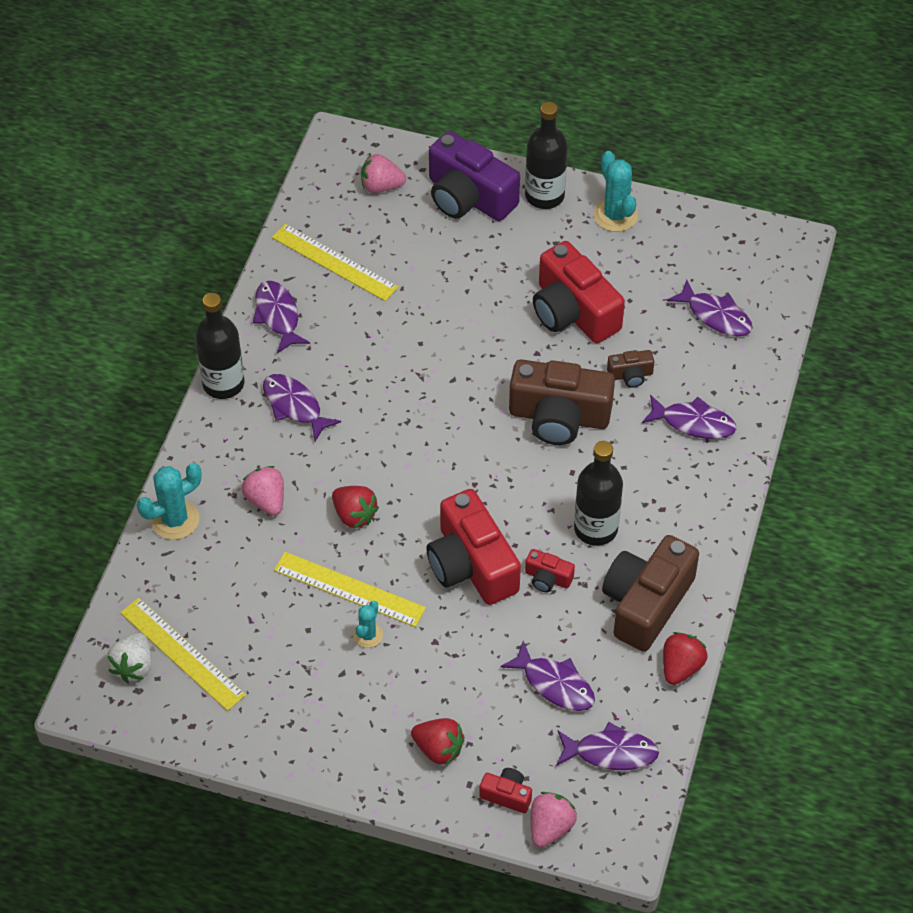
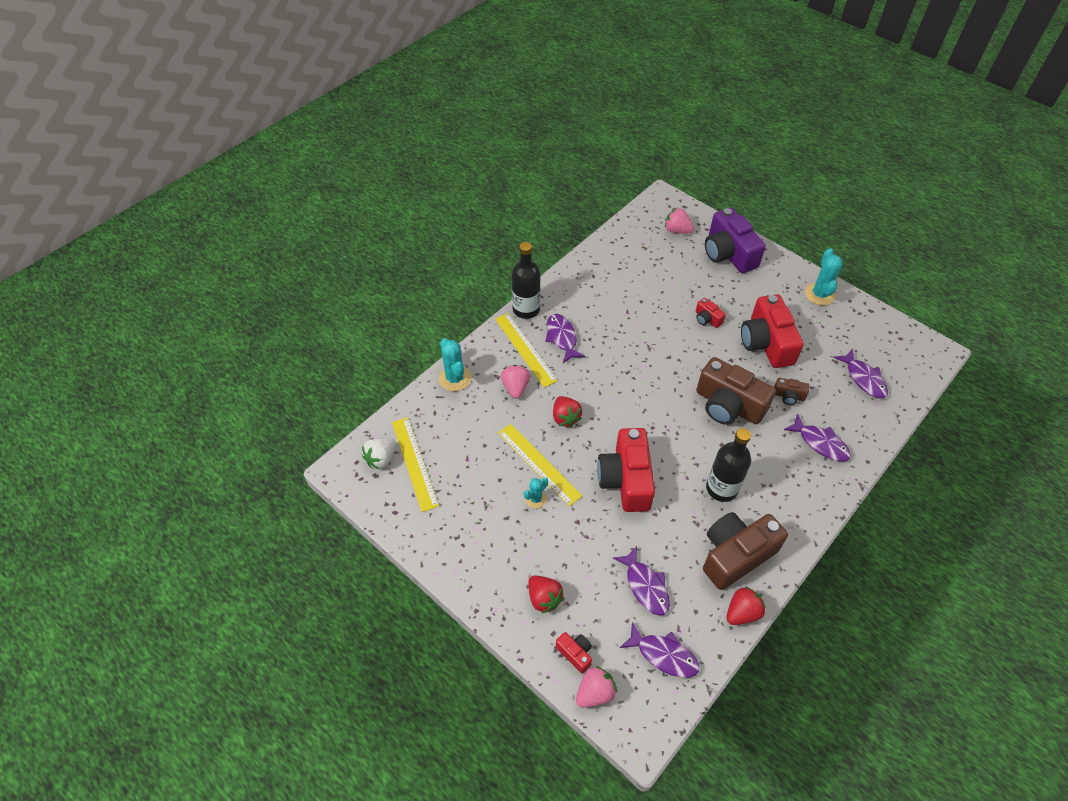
camera: 25 degrees right, 0 degrees up
turquoise cactus [137,463,202,540] -> turquoise cactus turned 75 degrees clockwise [439,338,471,391]
purple fish [253,281,310,353] -> none
yellow ruler [272,224,398,301] -> yellow ruler moved to [495,313,558,387]
black bottle [525,102,568,209] -> none
red camera [525,549,575,592] -> red camera moved to [696,298,726,328]

